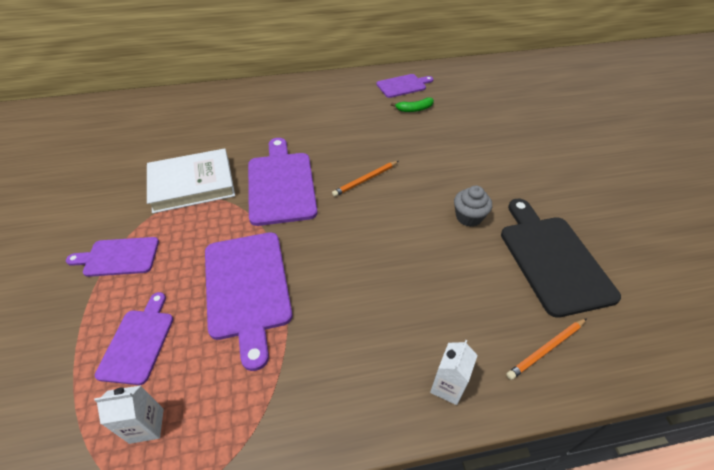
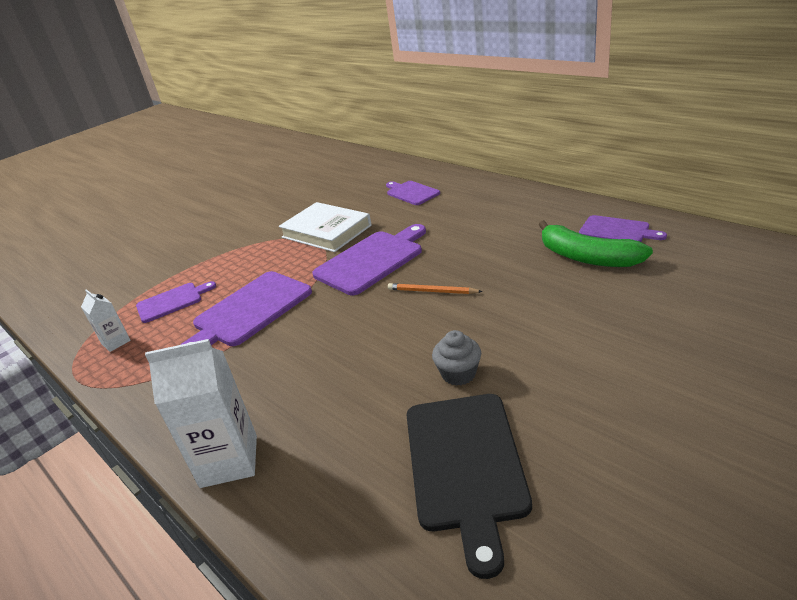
camera: 60 degrees right, 15 degrees down
purple cutting board [66,237,159,277] -> purple cutting board moved to [386,181,440,205]
green banana [391,97,434,112] -> green banana [539,220,653,267], size x2.01
white carton [430,340,478,405] -> white carton [145,339,257,488], size x1.84
black cutting board [501,199,621,318] -> black cutting board turned 135 degrees clockwise [407,394,532,579]
orange pencil [506,318,587,380] -> none

